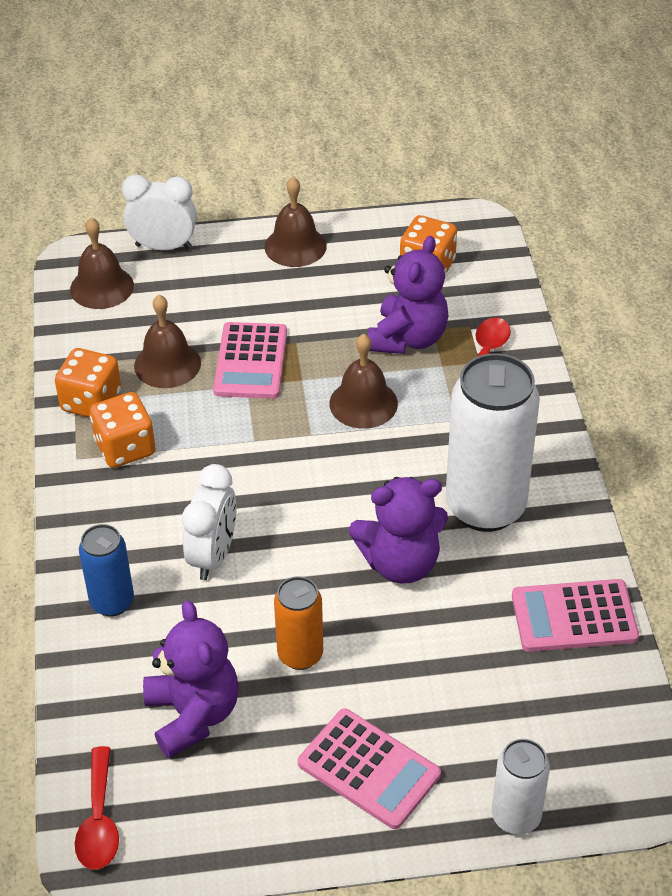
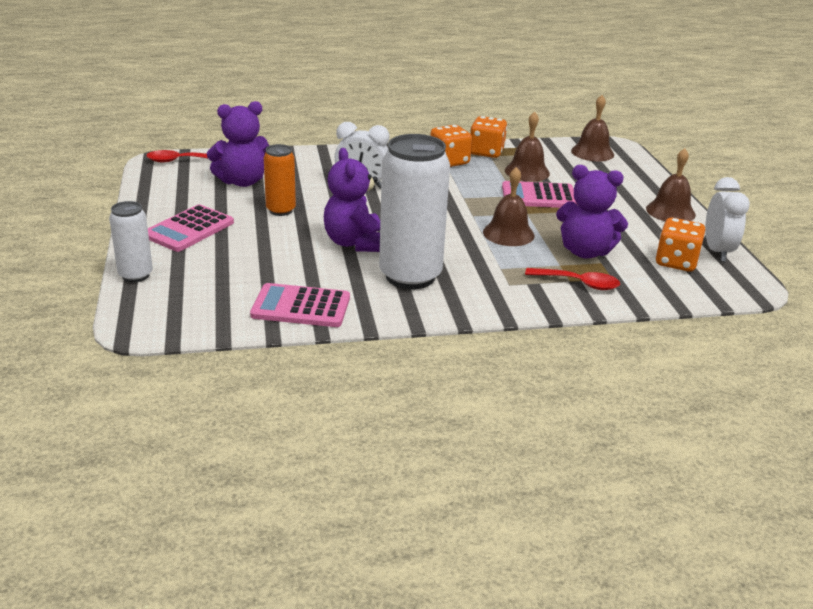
camera: 85 degrees right, 15 degrees down
blue can [79,524,134,617] -> none
white clock [122,174,197,250] -> white clock moved to [705,177,750,262]
pink calculator [512,579,639,652] -> pink calculator turned 75 degrees counterclockwise [250,283,350,327]

